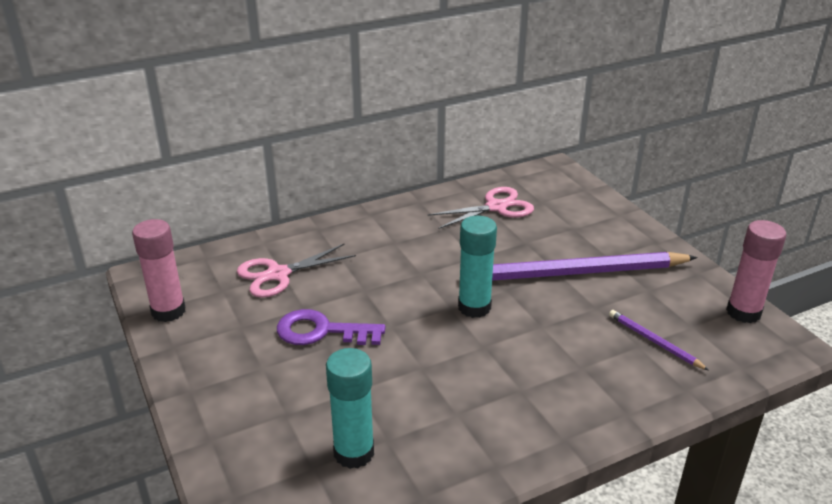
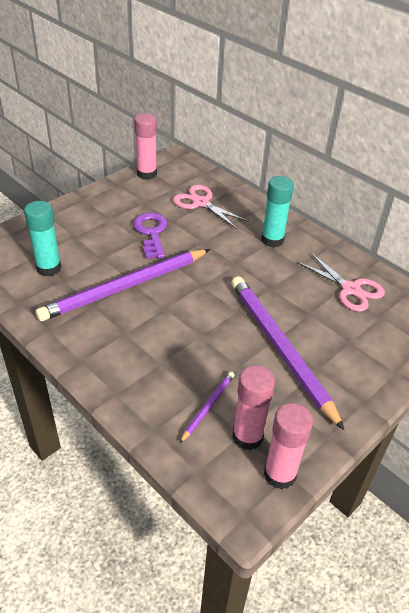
camera: 70 degrees right, 10 degrees up
turquoise glue stick [458,216,497,318] -> turquoise glue stick moved to [261,176,294,247]
none -> purple pencil [35,249,210,321]
none -> pink glue stick [232,365,275,450]

